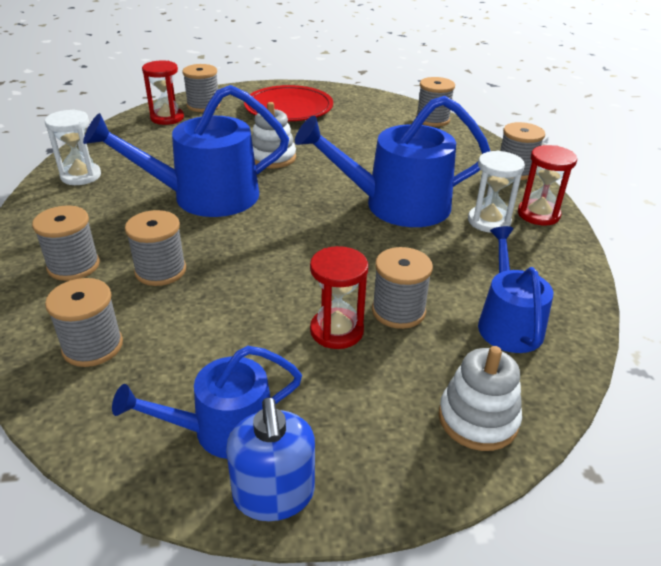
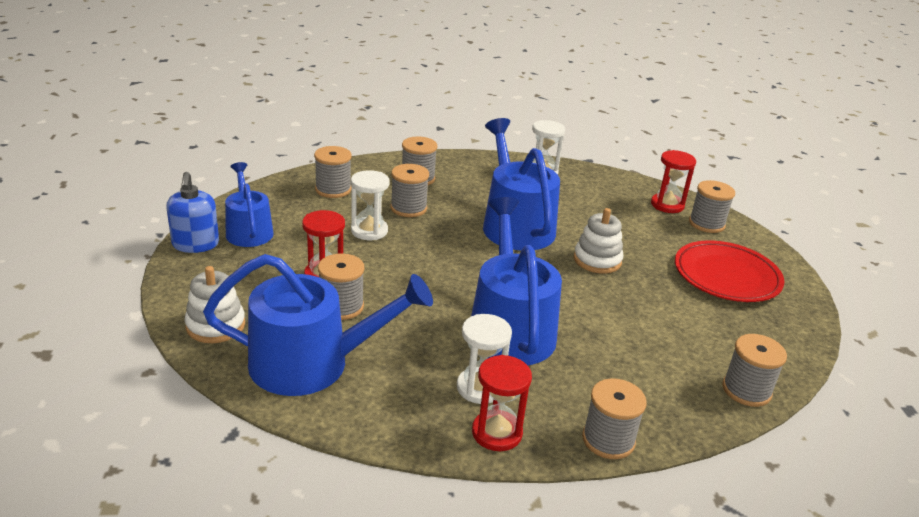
camera: 90 degrees right, 5 degrees down
blue soap dispenser [226,397,315,521] -> blue soap dispenser turned 90 degrees counterclockwise [166,172,219,253]
blue watering can [478,226,553,353] -> blue watering can [203,254,433,396], size x1.66
none -> white hourglass [351,170,390,240]

